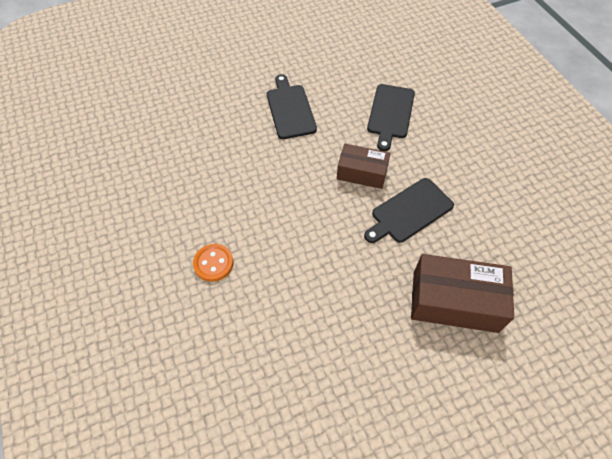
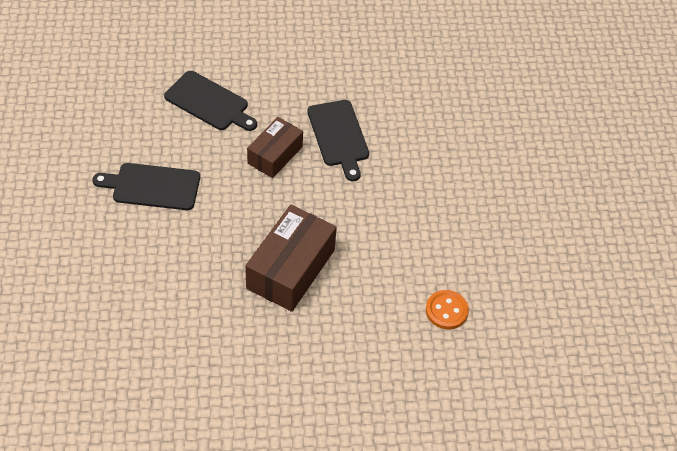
camera: 75 degrees left, 5 degrees down
orange button [193,244,234,282] -> orange button moved to [426,290,469,329]
brown box [411,254,514,333] -> brown box moved to [245,205,337,312]

